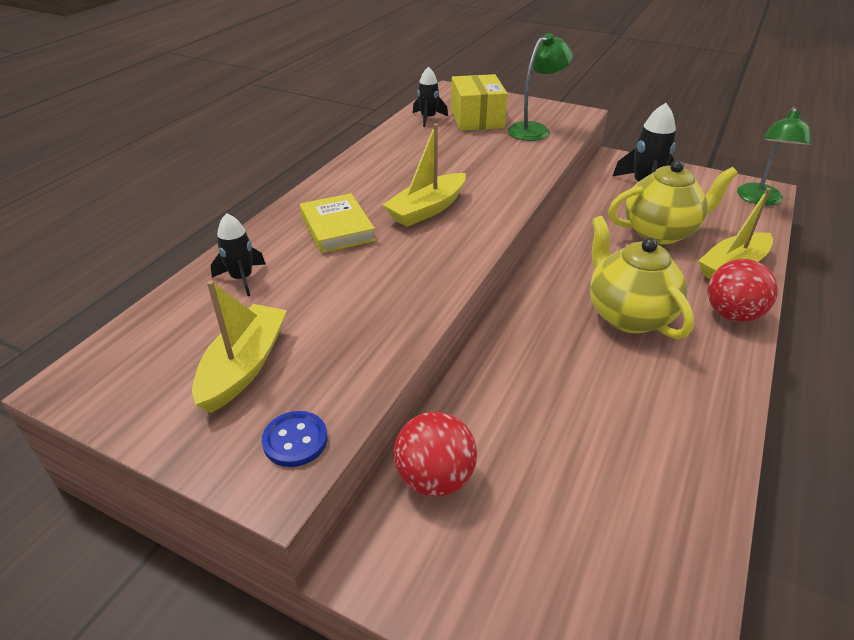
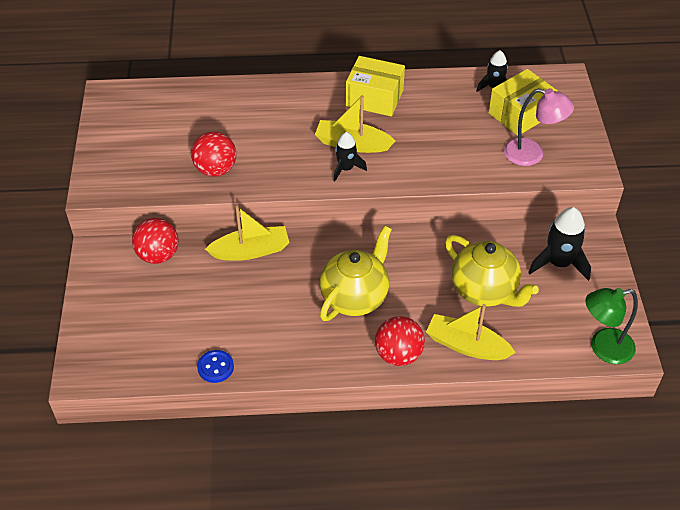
camera: 60 degrees right, 10 degrees up
yellow boat [192,280,287,413] -> yellow boat moved to [205,206,290,261]
black rocket [210,213,266,296] -> black rocket moved to [334,132,367,181]
blue button [262,411,328,467] -> blue button moved to [197,350,234,383]
yellow book [300,193,376,253] -> none
green lamp [508,33,573,141] -> pink lamp [504,88,574,166]
none -> red ball [191,131,236,177]
none -> yellow box [346,56,405,116]

